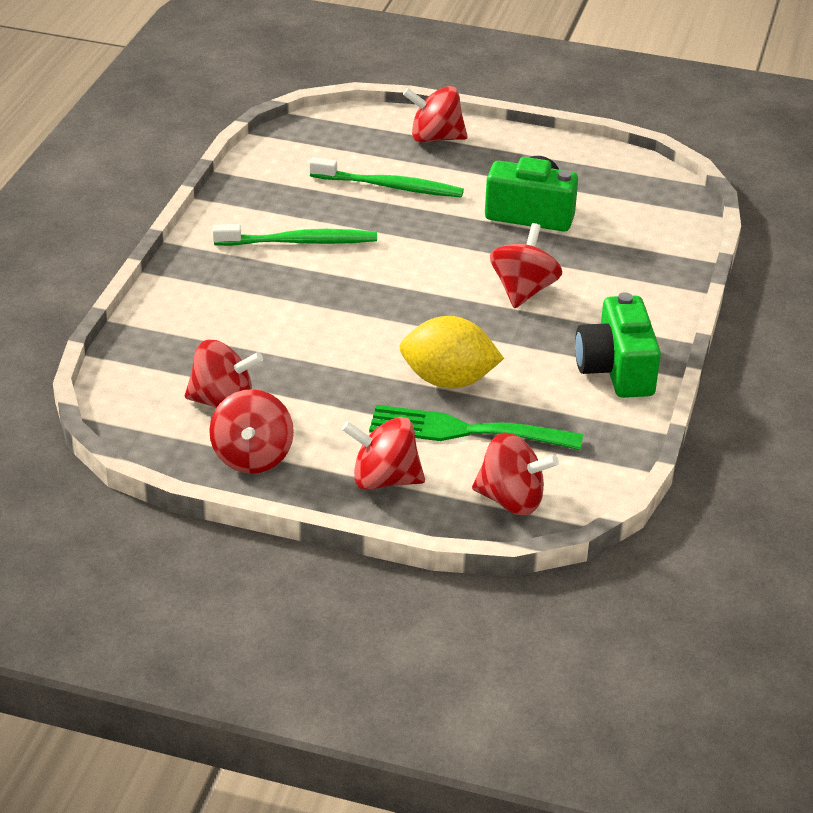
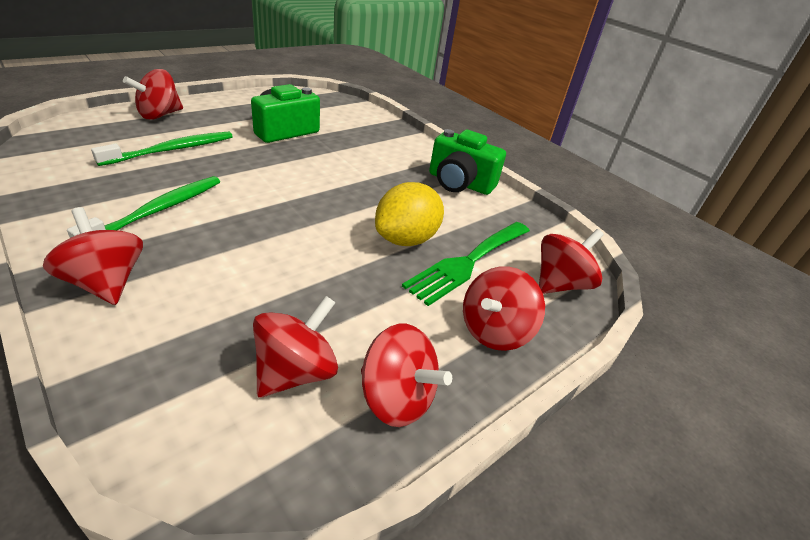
camera: 60 degrees left, 0 degrees up
red spinning top [490,223,562,308] -> red spinning top moved to [43,207,143,305]

